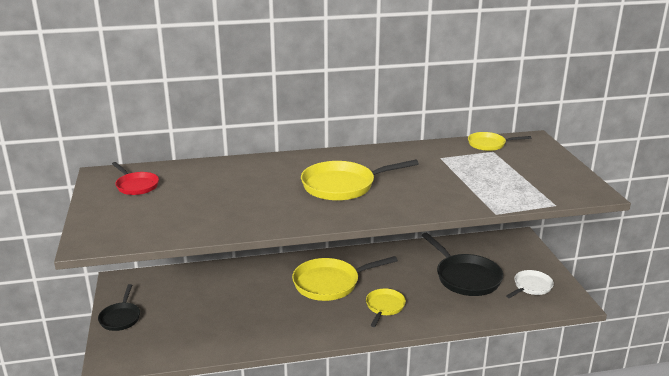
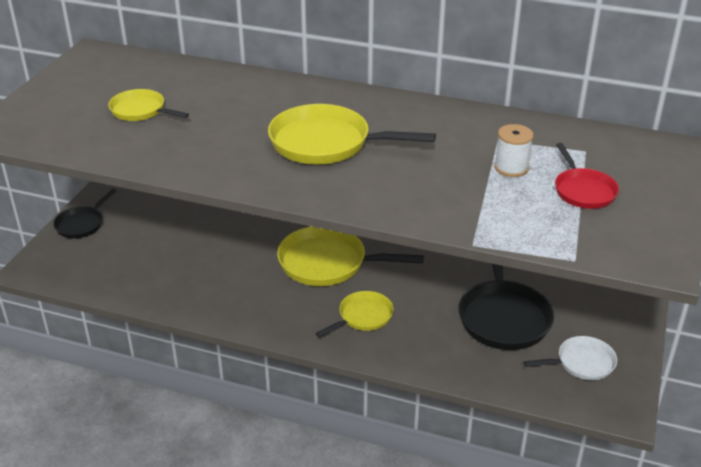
camera: 30 degrees right, 10 degrees up
red pan [112,162,159,195] -> red pan moved to [555,143,619,209]
yellow pan [468,132,531,151] -> yellow pan moved to [108,89,189,121]
none -> white spool [494,124,534,177]

